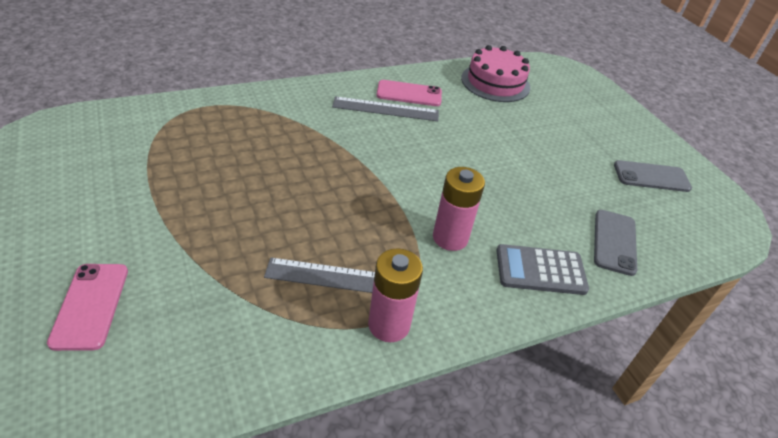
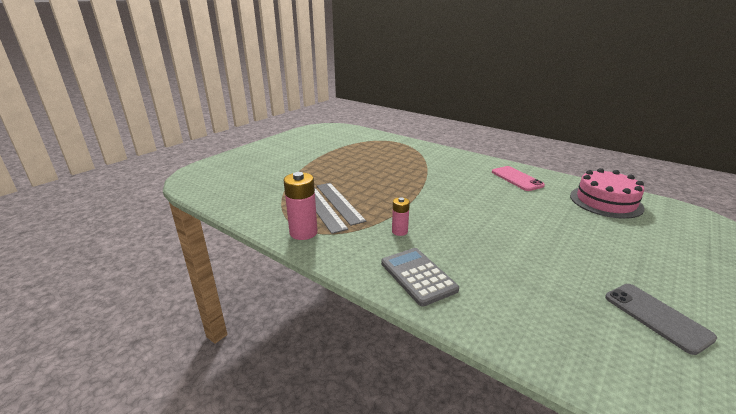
camera: 65 degrees right, 15 degrees down
pink phone [47,264,128,351] -> none
grey ruler [332,96,439,121] -> grey ruler moved to [317,183,366,226]
pink battery [433,167,485,251] -> pink battery [392,197,410,236], size x0.58
grey phone [594,210,637,276] -> none

